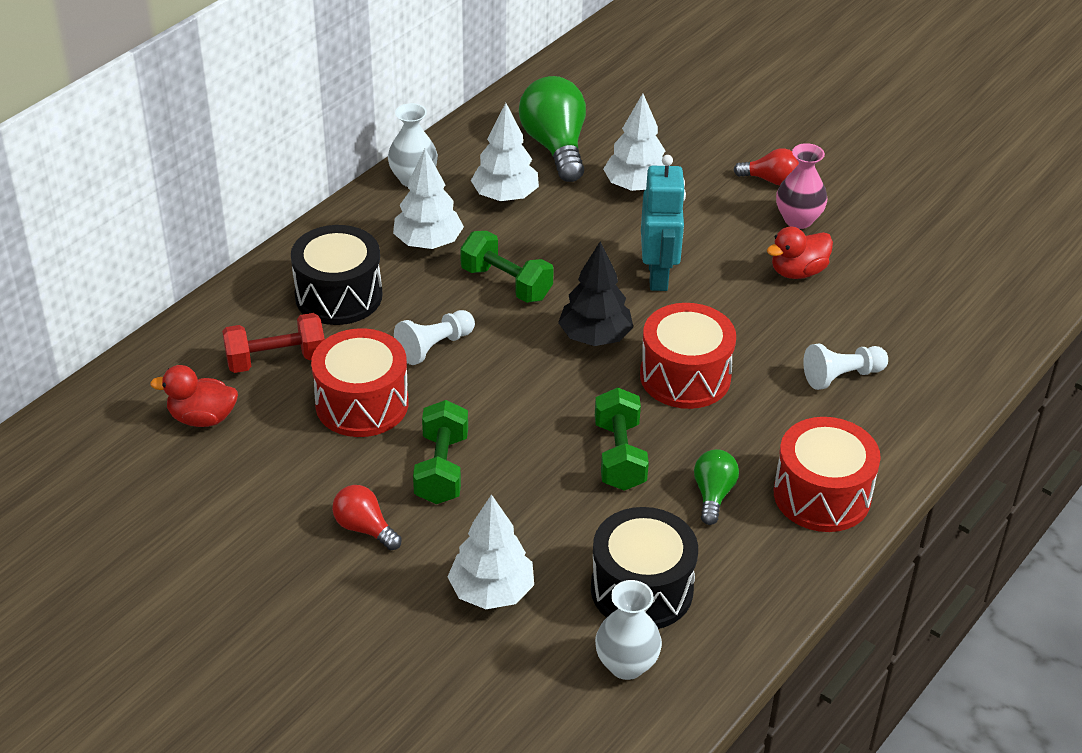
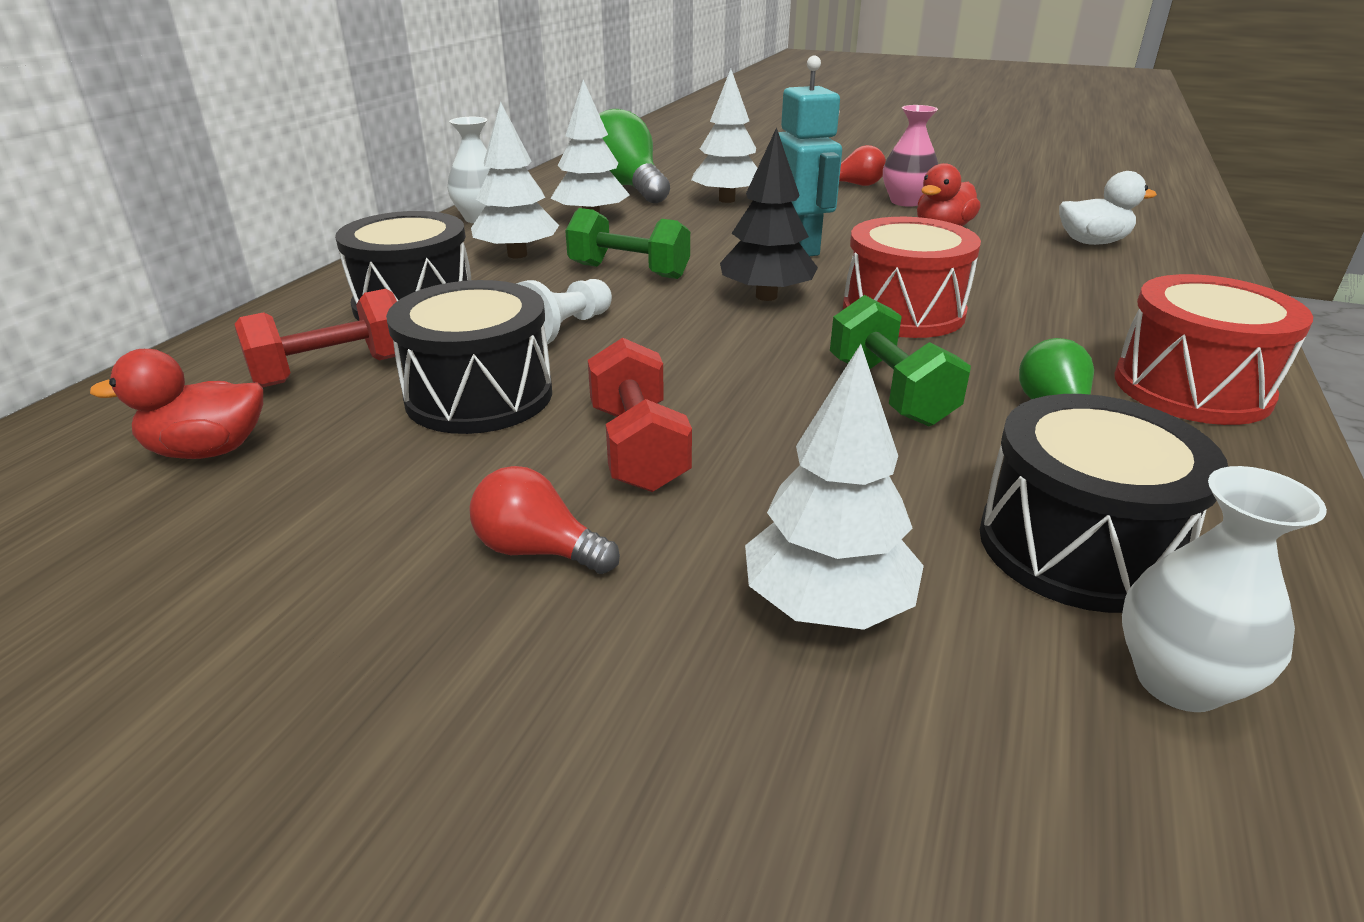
camera: 15 degrees left, 10 degrees down
red drum [311,328,409,437] -> black drum [386,280,552,434]
green dumbbell [413,400,468,504] -> red dumbbell [588,338,692,492]
white pawn [803,344,888,390] -> none
none -> white duck [1059,171,1157,245]

